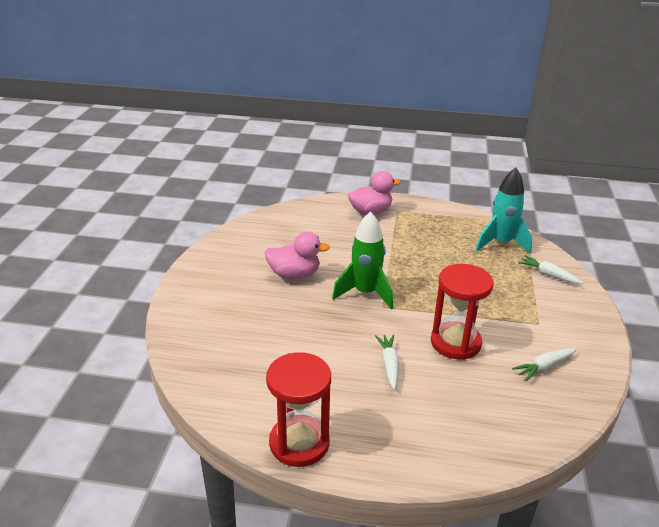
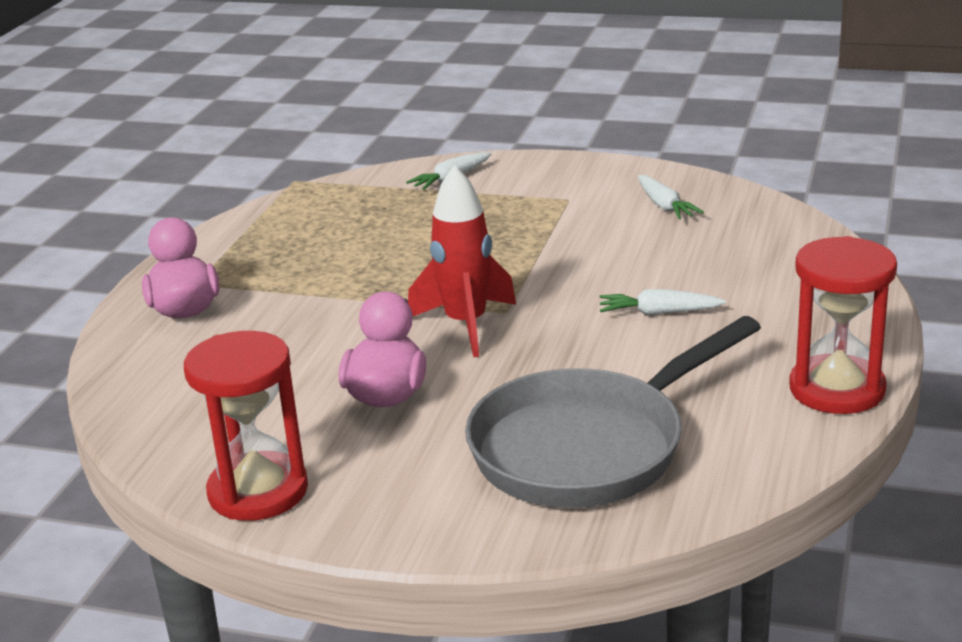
camera: 80 degrees left, 5 degrees down
green rocket [332,211,393,309] -> red rocket [408,165,516,357]
red hourglass [431,264,494,360] -> red hourglass moved to [184,331,308,521]
turquoise rocket [475,168,532,254] -> none
none -> grey pan [465,316,761,508]

